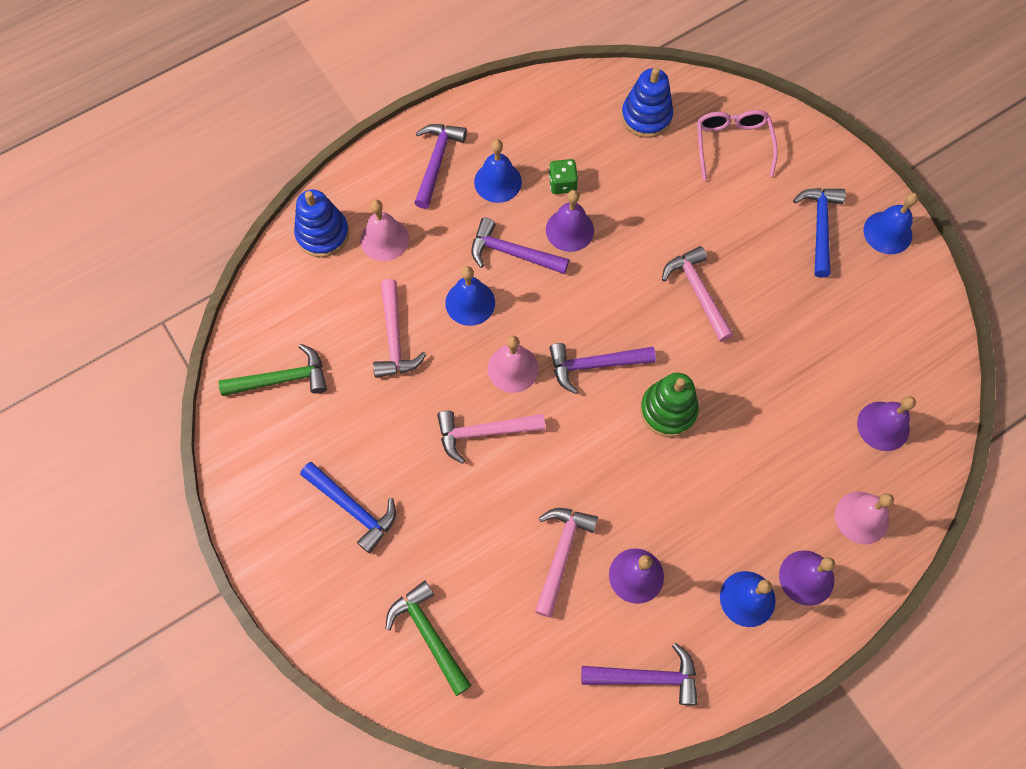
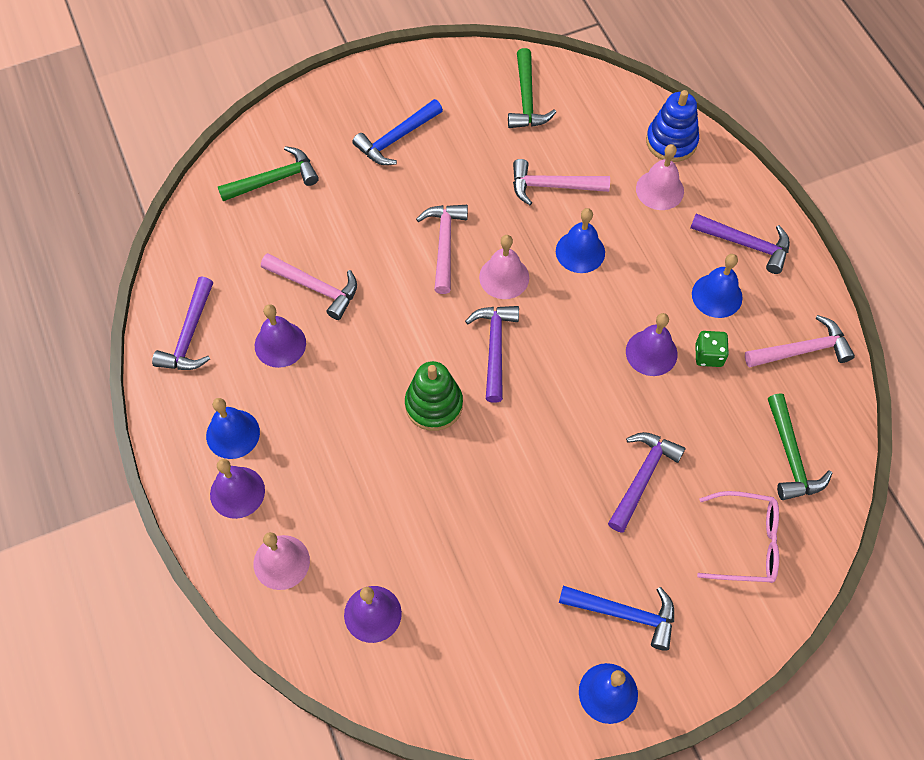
camera: 100 degrees right, 5 degrees down
purple hammer [471,217,569,274] -> purple hammer moved to [608,432,685,533]
blue stacking toy [621,67,673,138] -> green hammer [768,393,833,500]
pink hammer [662,246,734,342] -> pink hammer moved to [745,315,855,368]

